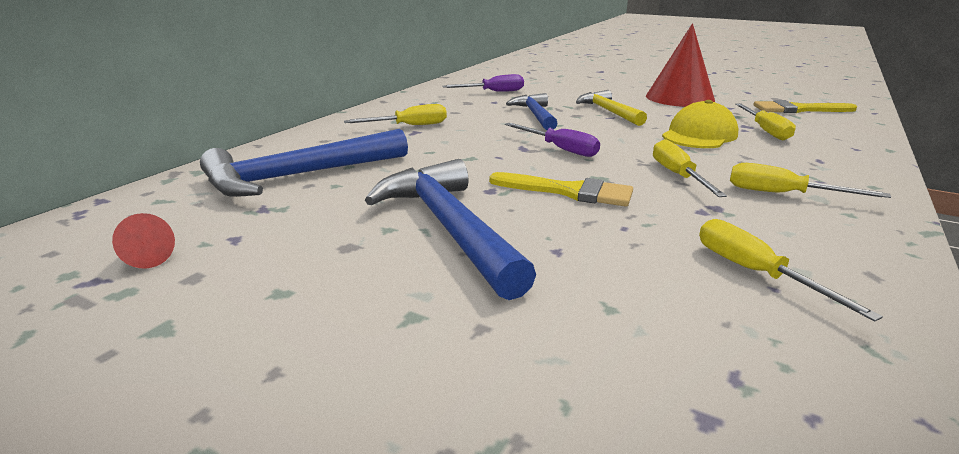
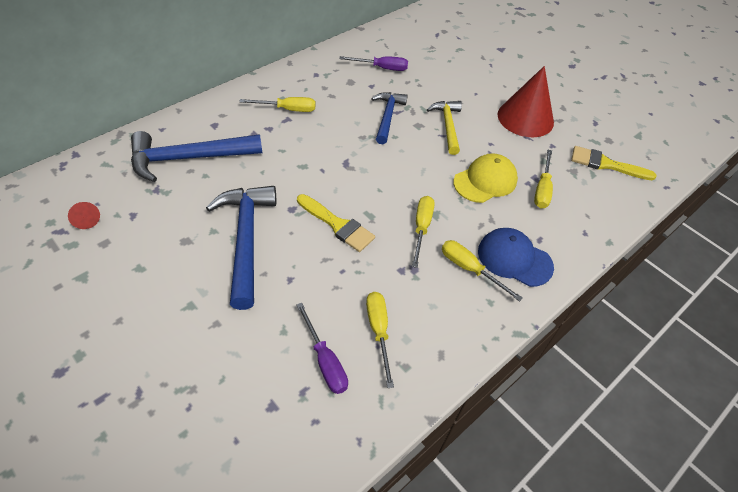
camera: 15 degrees right, 25 degrees up
purple screwdriver [505,123,600,157] -> purple screwdriver moved to [297,303,348,394]
none -> blue cap [478,228,554,287]

